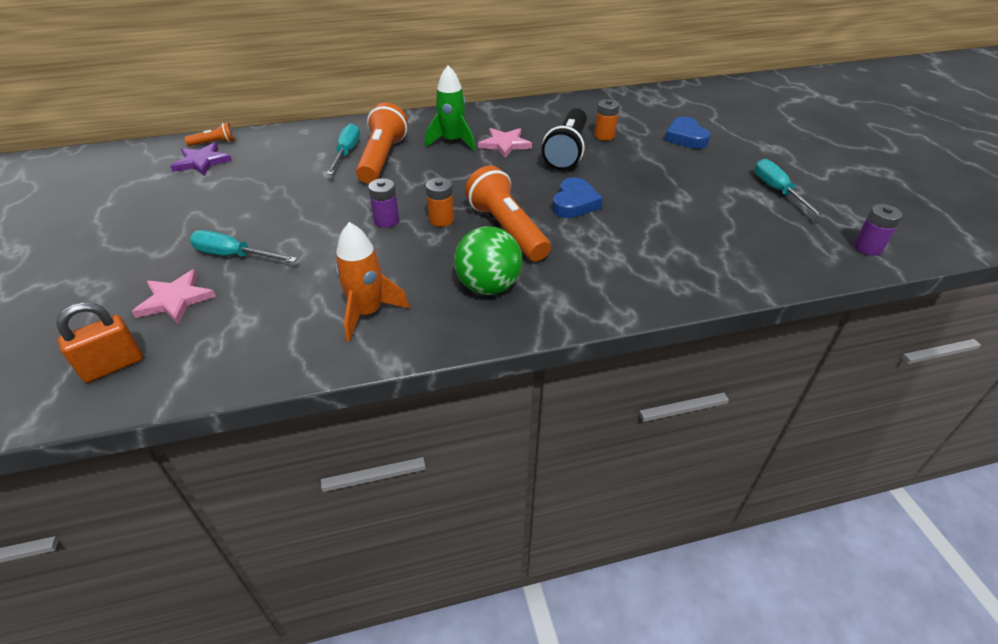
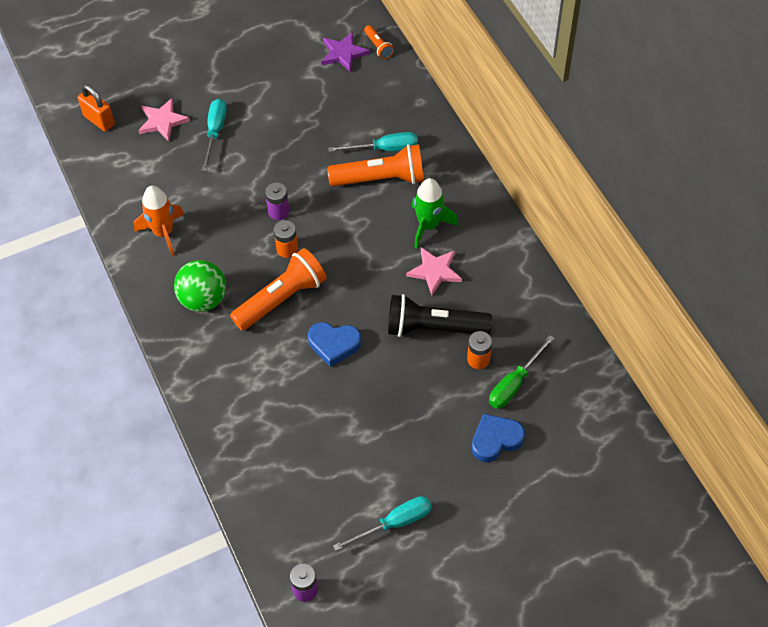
camera: 80 degrees right, 15 degrees up
none -> green screwdriver [489,335,555,409]

